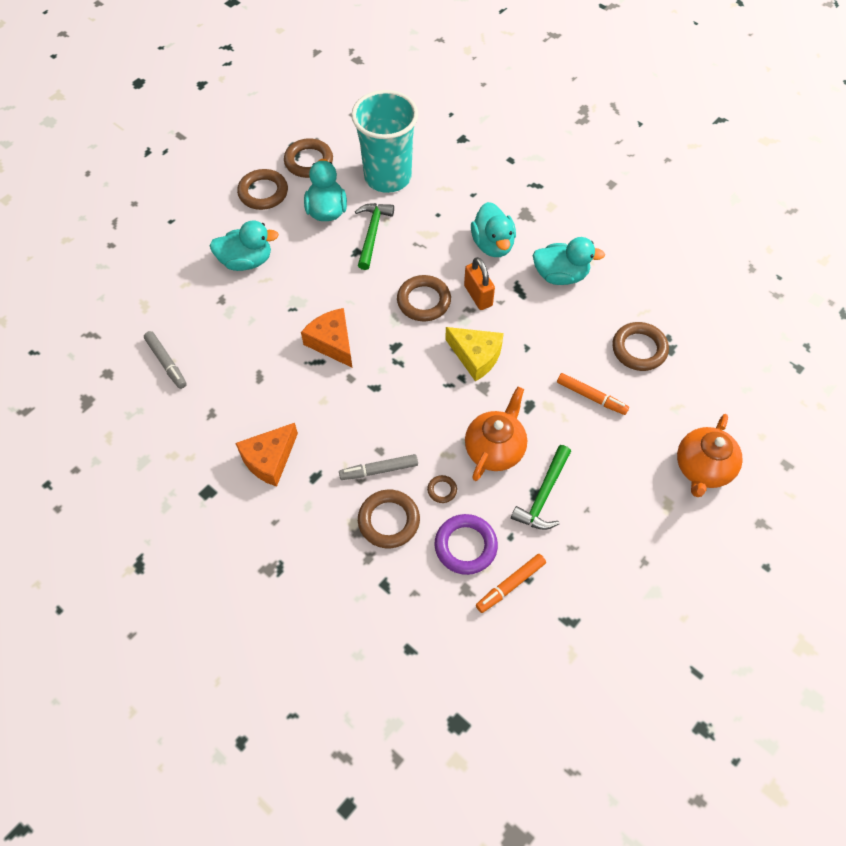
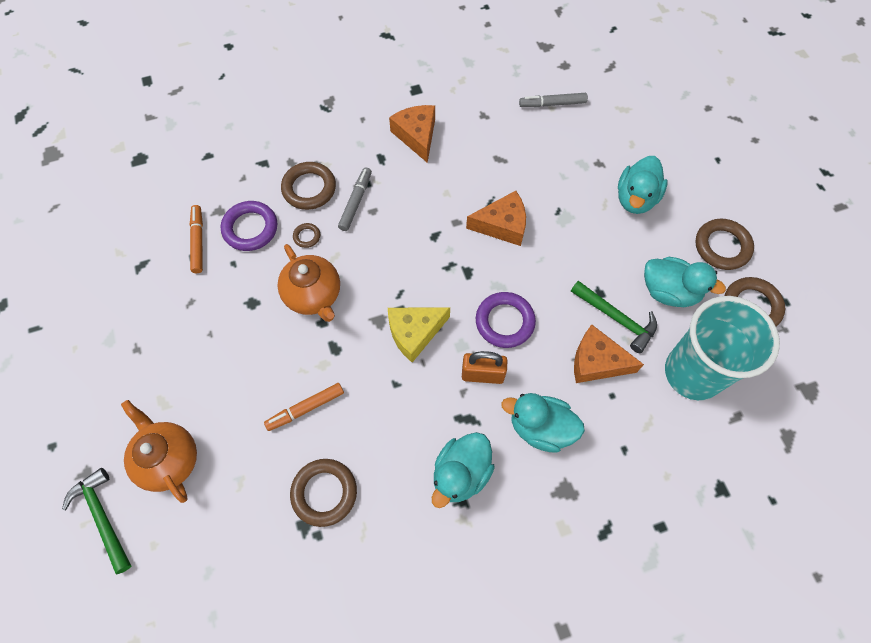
camera: 120 degrees right, 5 degrees up
brown ring [397,275,451,321] -> purple ring [476,292,536,348]
green hammer [511,445,571,530] -> green hammer moved to [62,468,131,574]
none -> orange cheese [574,324,644,383]

